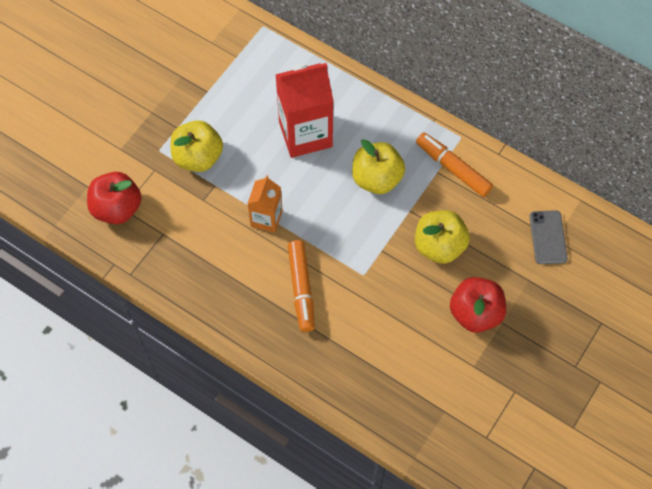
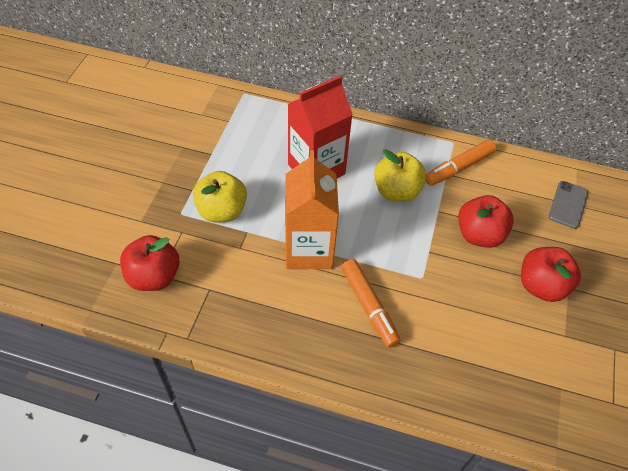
camera: 20 degrees left, 10 degrees down
orange carton [247,175,283,233] -> orange carton [285,150,339,269], size x1.75
yellow apple [415,210,470,264] -> red apple [458,195,514,248]
orange marker [416,132,493,197] -> orange marker turned 60 degrees counterclockwise [426,140,496,186]
grey phone [530,210,568,264] -> grey phone turned 45 degrees clockwise [548,181,588,229]

